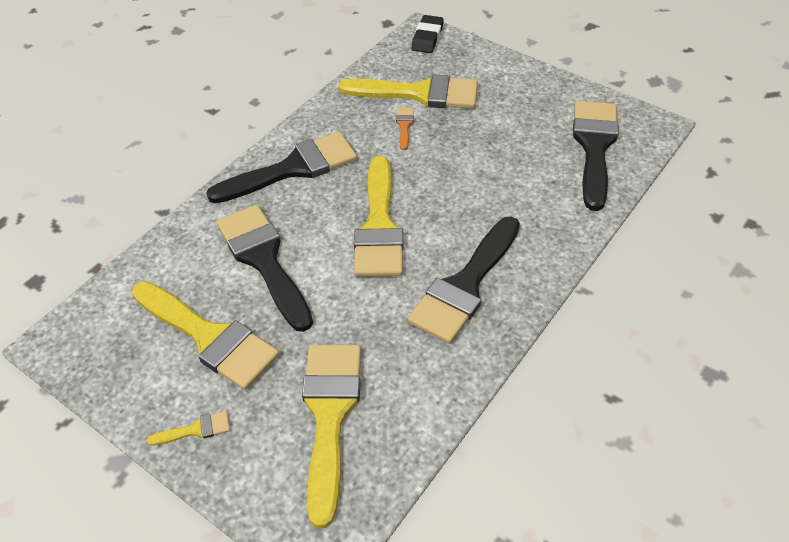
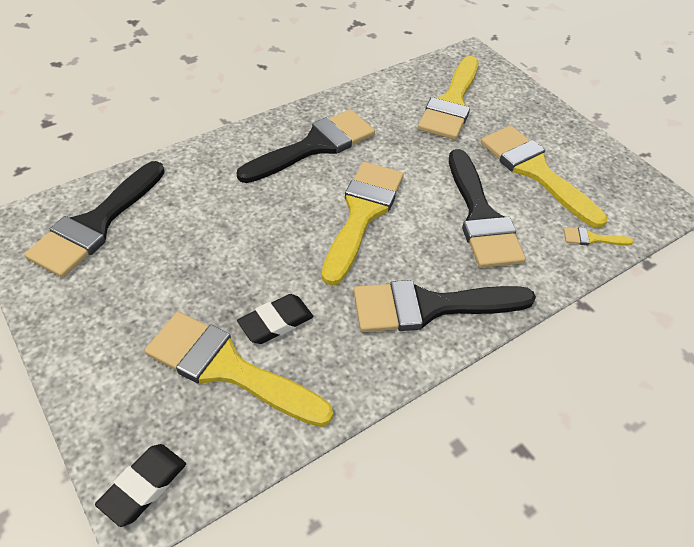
camera: 165 degrees left, 0 degrees up
yellow brush [147,411,230,445] -> yellow brush moved to [563,227,634,245]
orange brush [396,108,414,150] -> black eraser [237,294,313,344]

